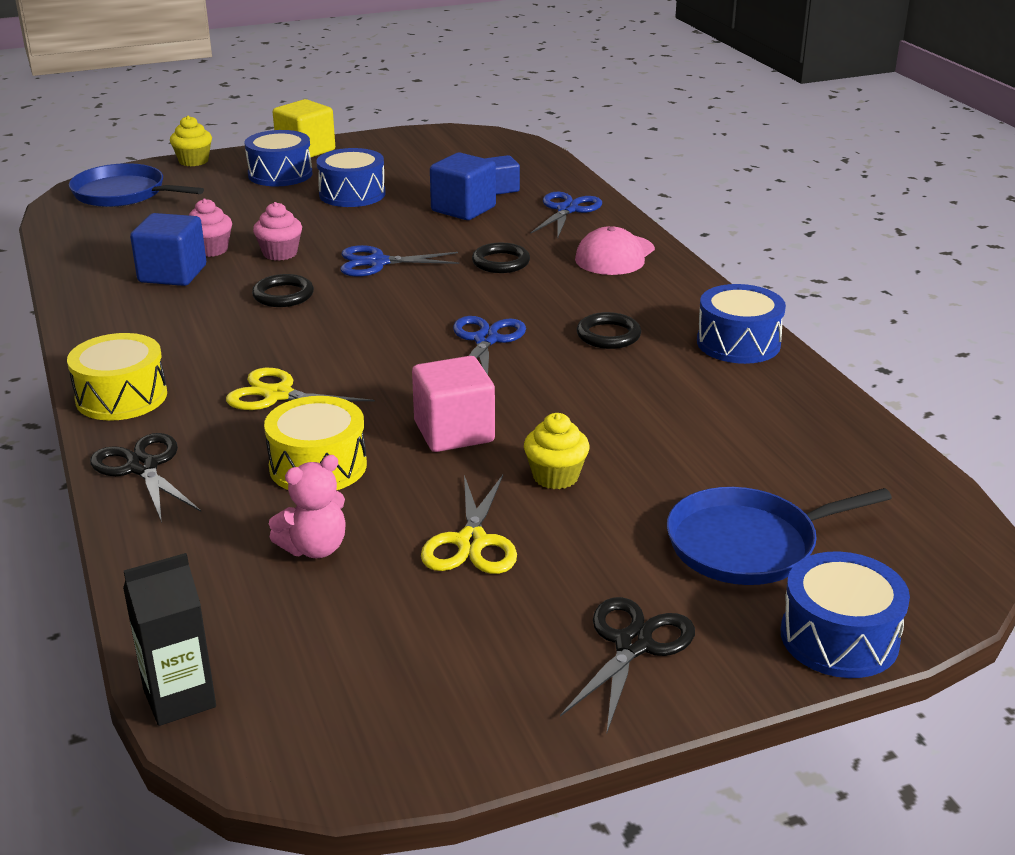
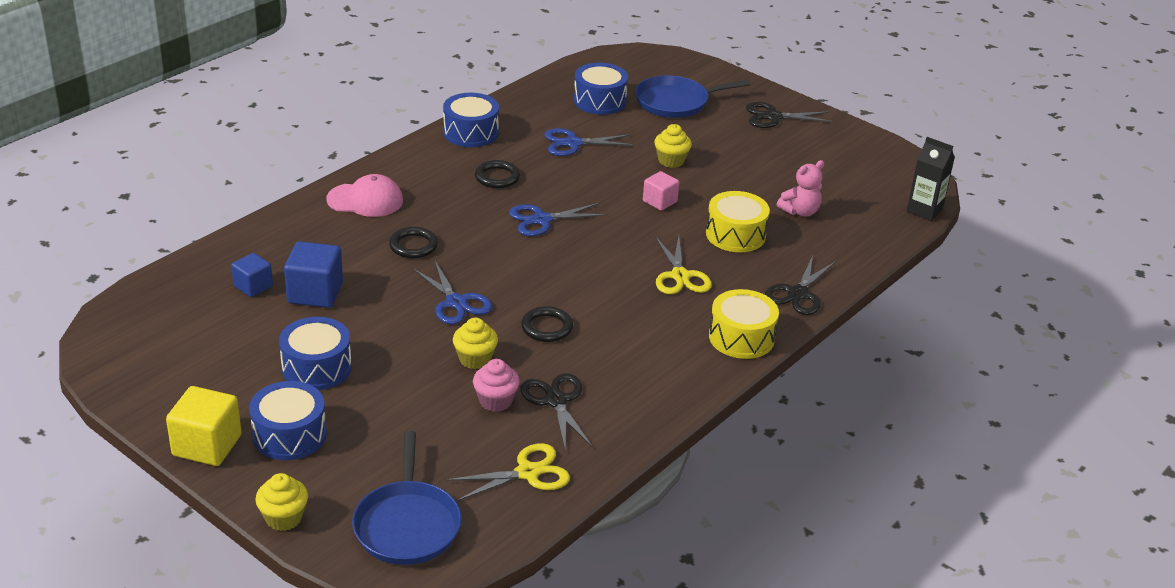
camera: 120 degrees left, 5 degrees up
blue cube [130,213,206,286] -> black scissors [520,373,593,452]
pink cupcake [253,202,302,261] -> yellow cupcake [453,318,498,369]
pink teddy bear [269,455,345,558] -> pink teddy bear turned 120 degrees clockwise [777,160,824,217]
pink cube [412,356,495,452] -> pink cube [643,171,679,211], size x0.62
yellow scissors [421,475,517,574] -> yellow scissors moved to [446,443,570,502]
blue scissors [531,192,602,237] -> blue scissors moved to [545,128,635,156]
blue pan [667,487,892,585] -> blue pan turned 120 degrees clockwise [635,75,750,118]
blue drum [781,551,910,678] -> blue drum moved to [574,63,628,115]

